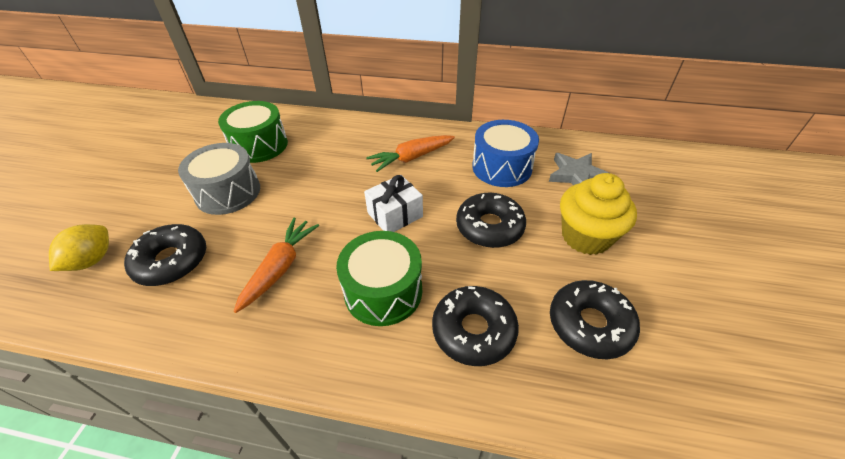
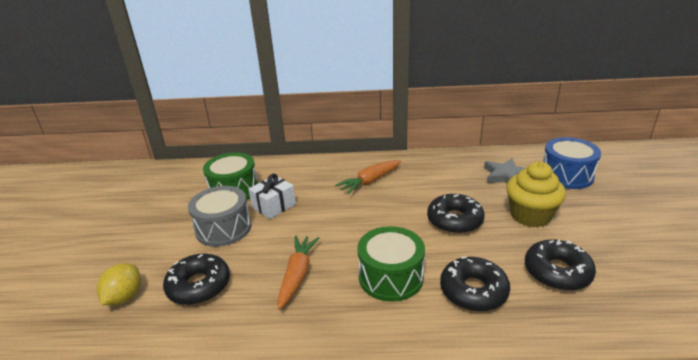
camera: 10 degrees left, 15 degrees down
white gift [364,175,423,232] -> white gift moved to [248,174,296,219]
blue drum [472,120,539,187] -> blue drum moved to [543,137,601,189]

